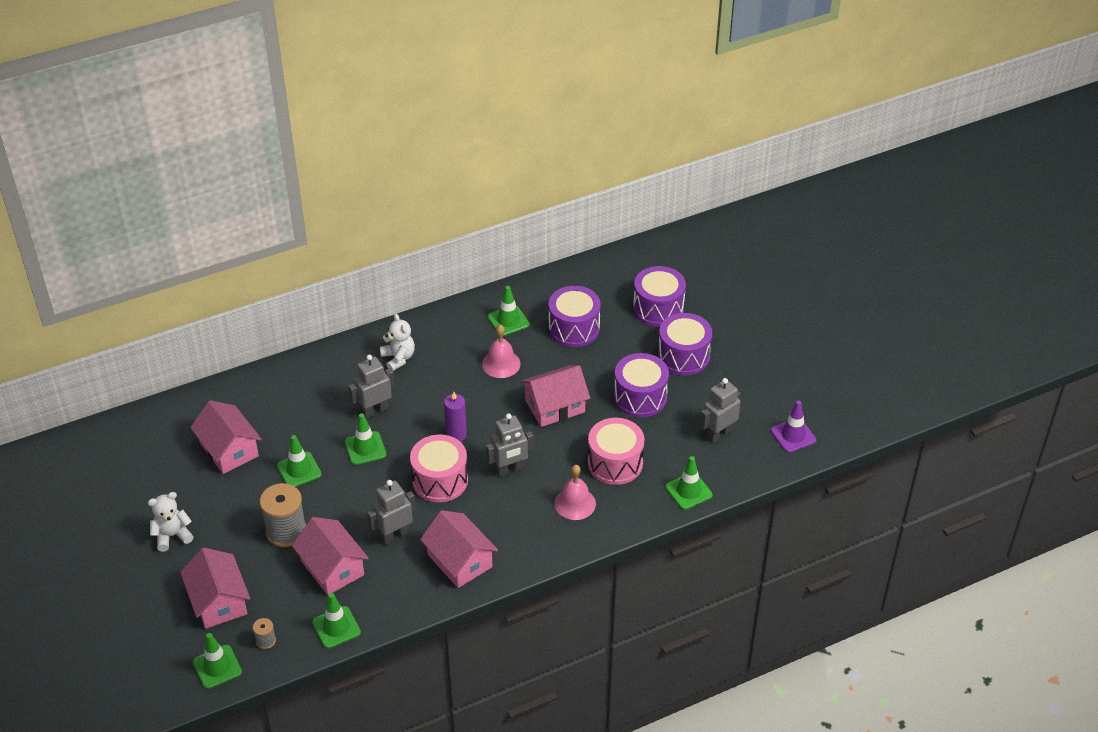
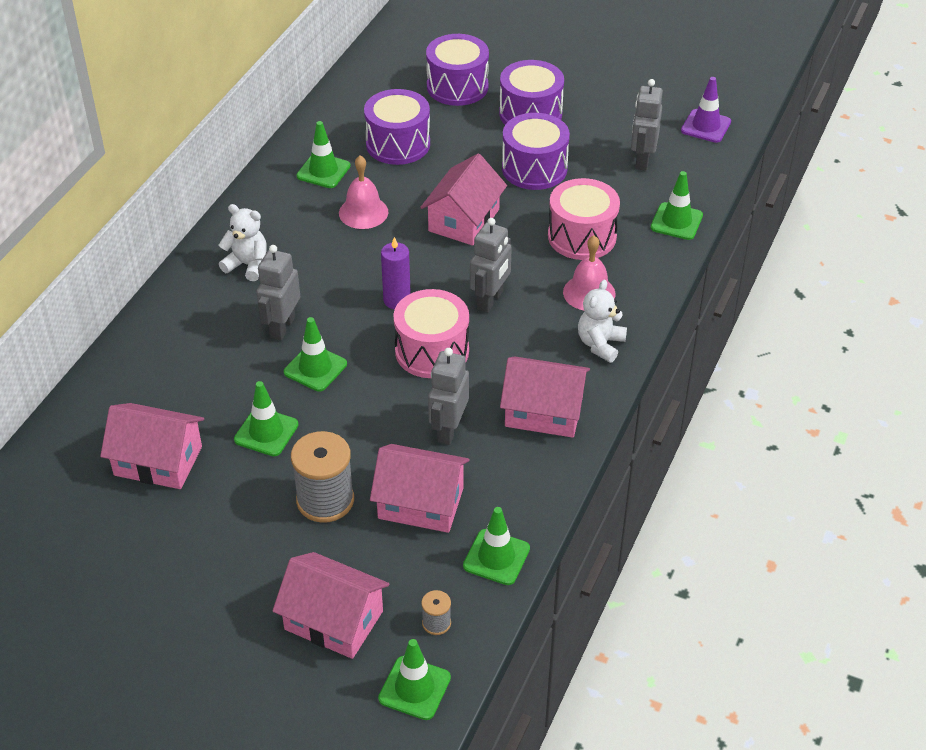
camera: 40 degrees left, 0 degrees up
white teddy bear [148,492,194,552] -> white teddy bear moved to [578,280,627,363]

